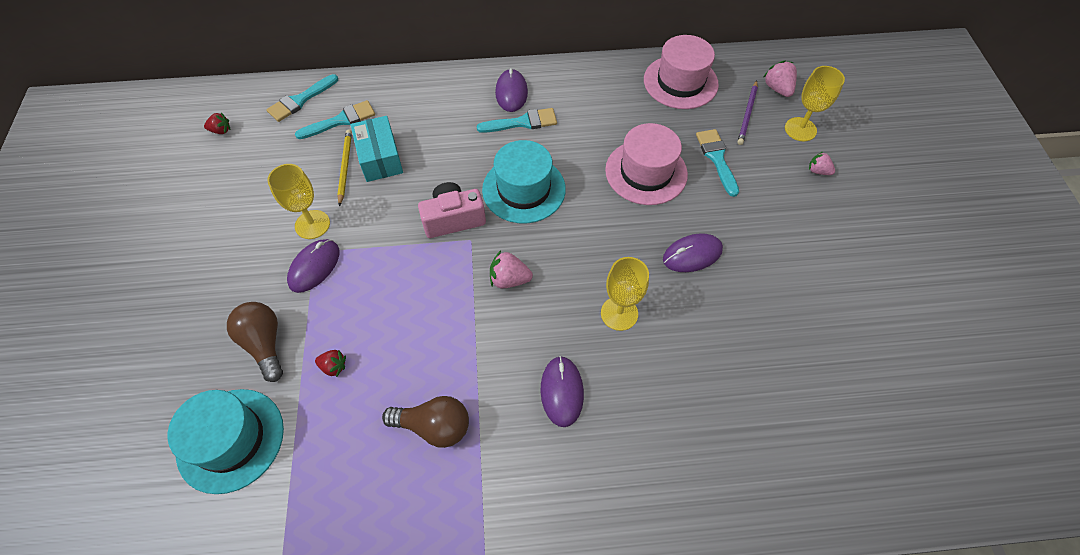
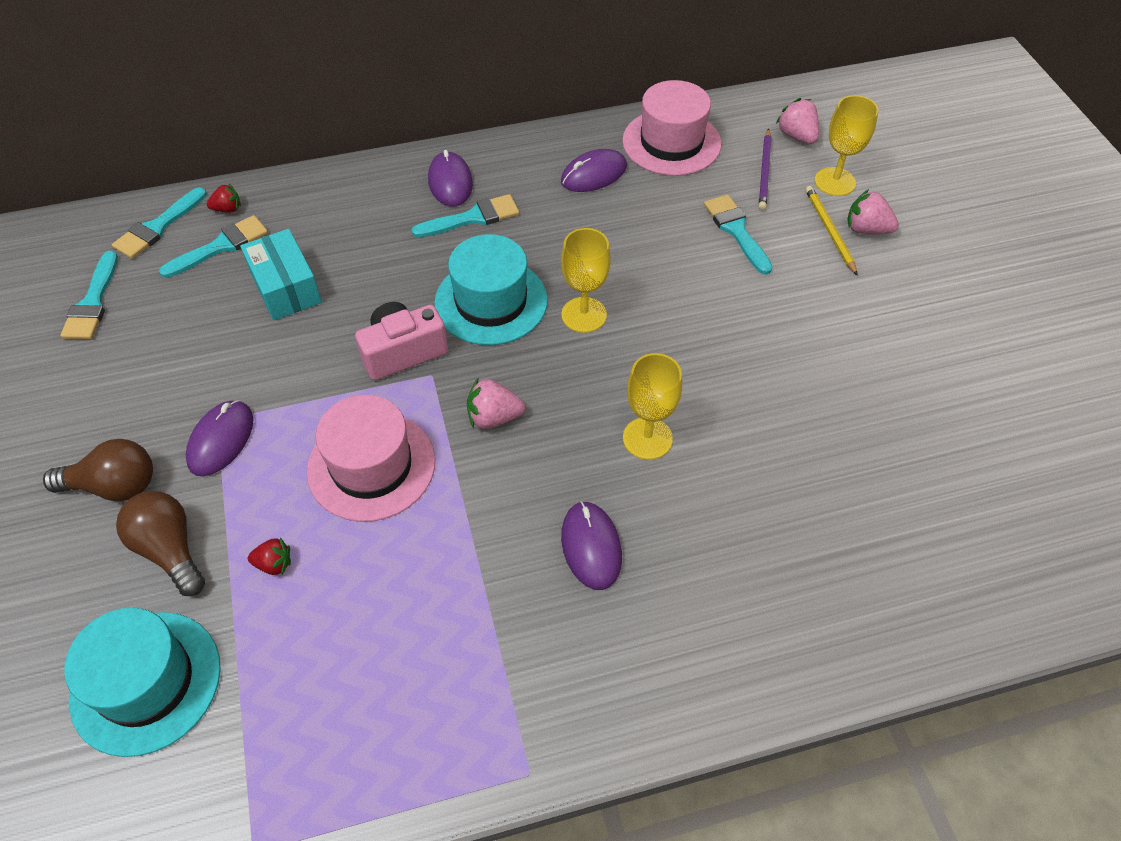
camera: 10 degrees left, 5 degrees down
red strawberry [204,112,231,134] -> red strawberry moved to [207,184,241,212]
yellow goblet [267,164,330,239] -> yellow goblet moved to [561,228,611,333]
yellow pencil [337,129,352,207] -> yellow pencil moved to [805,186,858,276]
brown light bulb [382,396,469,448] -> brown light bulb moved to [43,439,153,501]
pink hat [605,123,688,205] -> pink hat moved to [307,395,435,522]
purple mouse [663,233,723,272] -> purple mouse moved to [561,149,627,192]
pink strawberry [809,152,835,175] -> pink strawberry [847,189,899,234], size x1.51
none -> turquoise brush [60,251,118,339]

